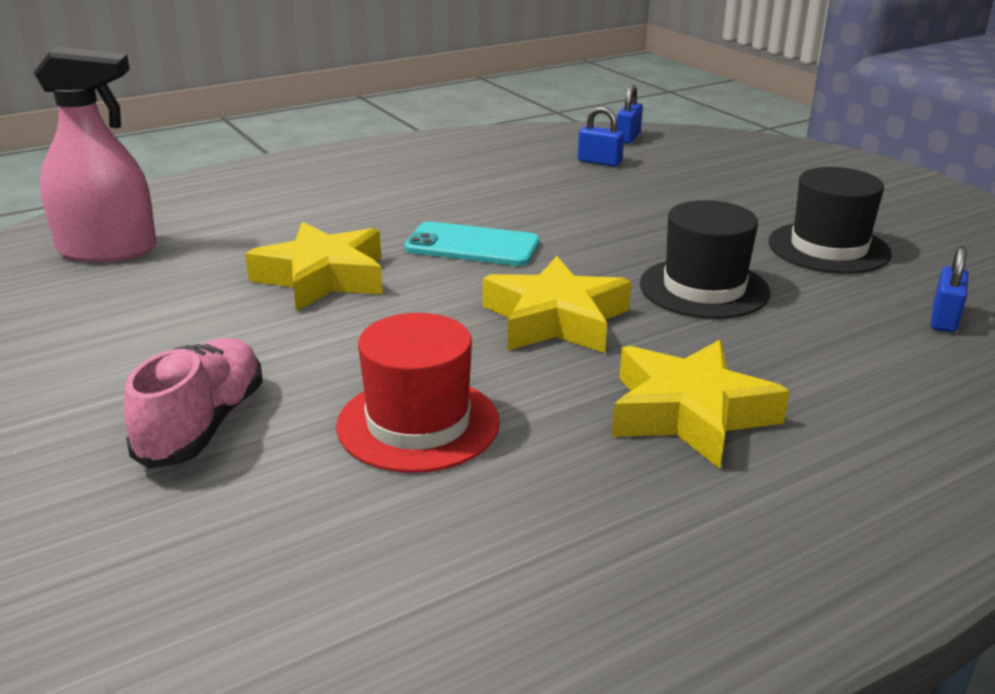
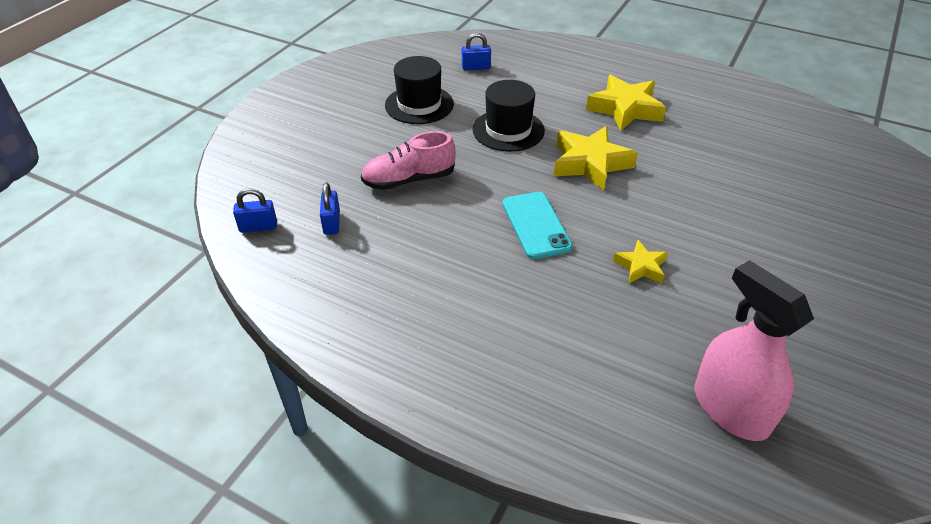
camera: 120 degrees left, 15 degrees up
pink shoe [124,338,263,469] -> pink shoe moved to [361,131,456,190]
yellow star [245,222,383,311] -> yellow star [613,240,668,283], size x0.55
red hat [336,313,500,473] -> none

